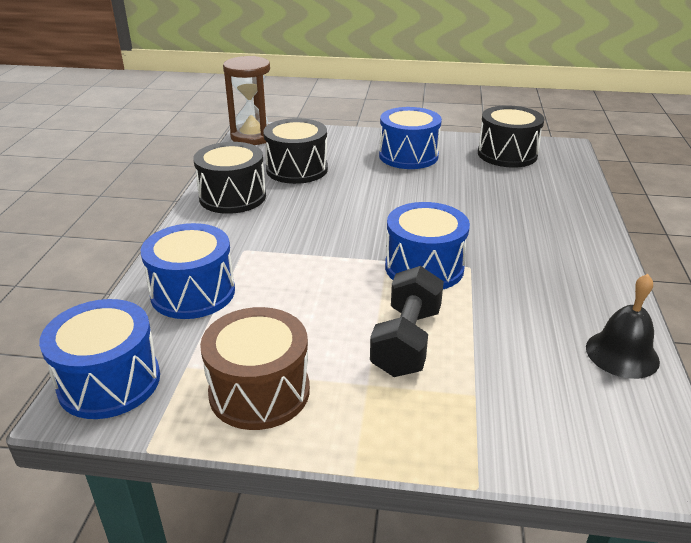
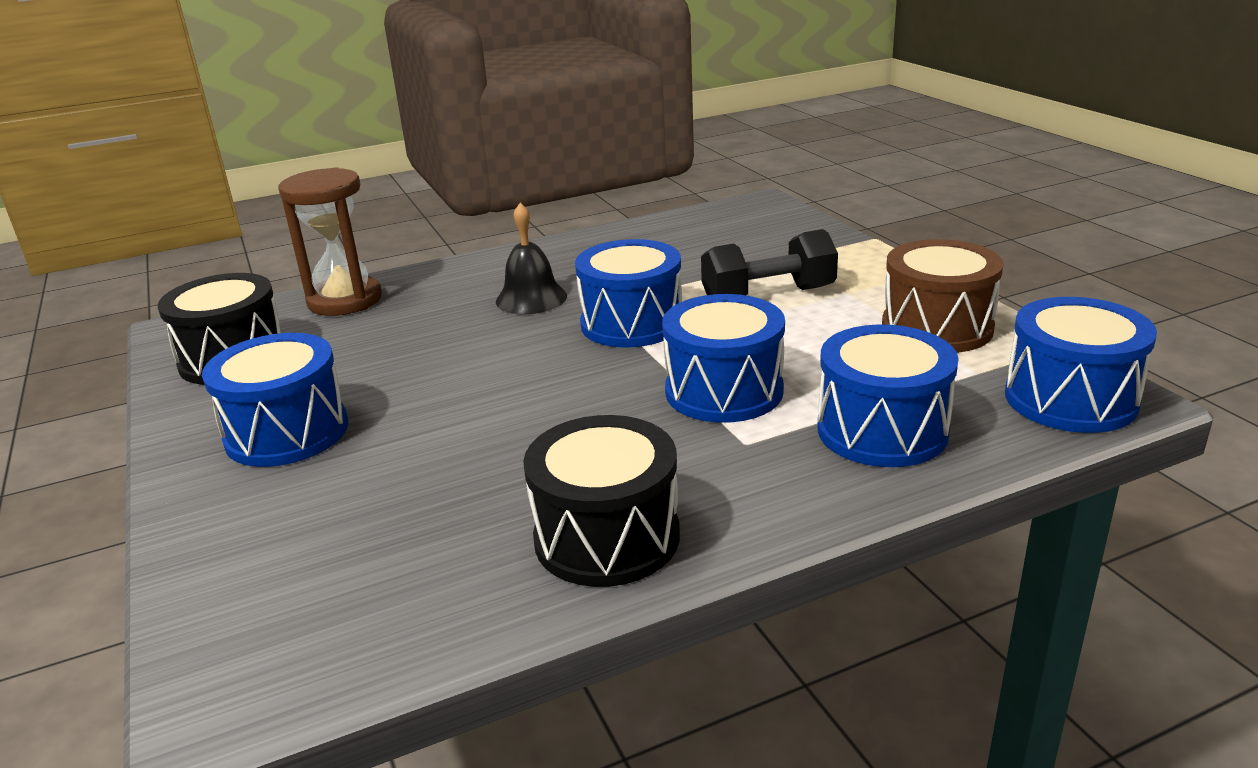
camera: 120 degrees left, 5 degrees down
brown hourglass [223,56,270,145] -> brown hourglass moved to [278,167,382,316]
black drum [263,118,328,184] -> none
black bell [586,274,660,379] -> black bell moved to [496,203,567,314]
none -> blue drum [662,294,785,423]

